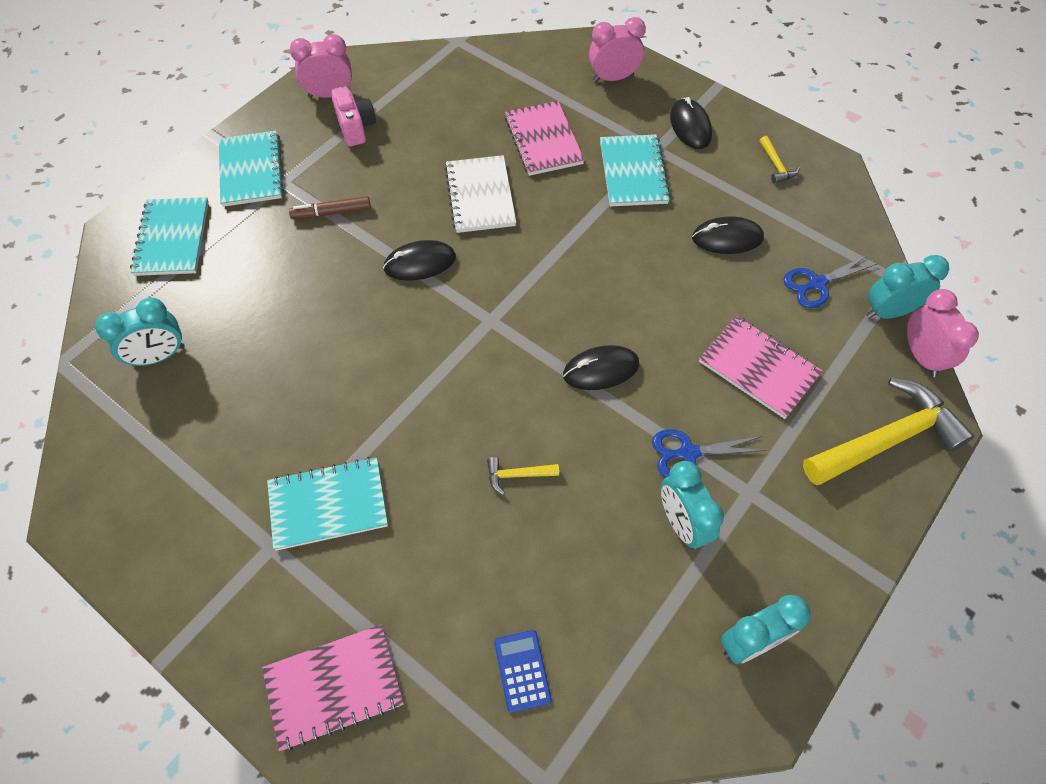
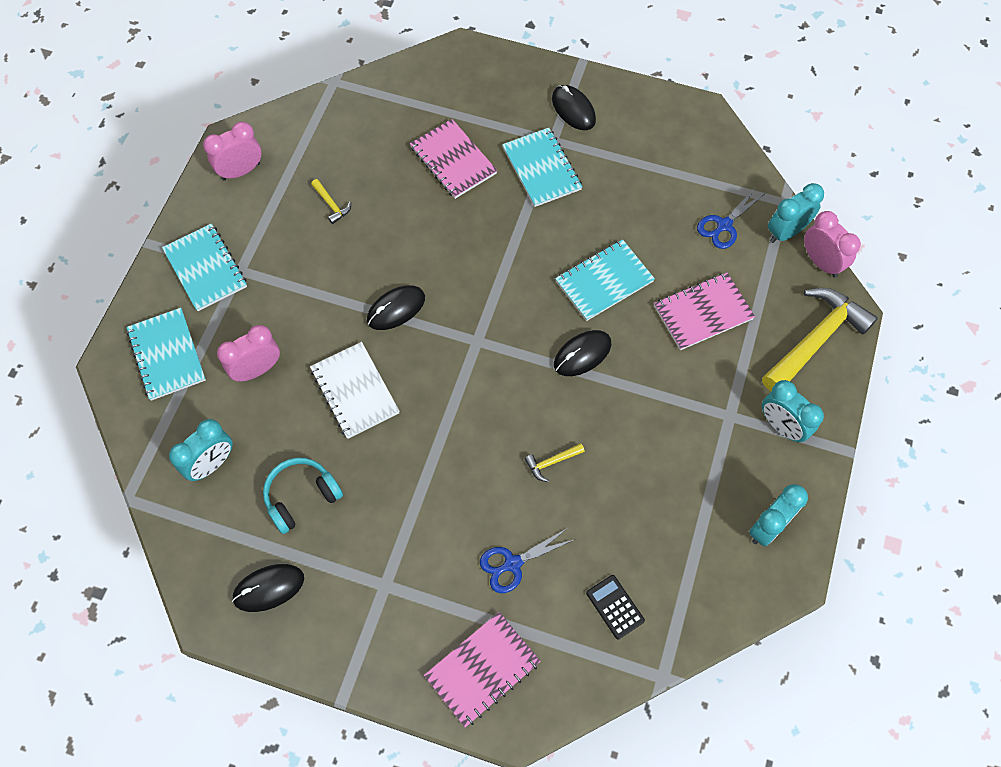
camera: 20 degrees left, 5 degrees up
turquoise notebook [267,457,388,551] -> turquoise notebook moved to [555,239,655,321]
brown marker [289,196,371,219] -> none
pink camera [330,86,376,147] -> none
white notebook [445,155,516,233] -> white notebook moved to [310,342,400,439]
blue calculator [494,630,552,713] -> black calculator [586,575,645,639]
pink clock [589,17,646,82] -> pink clock moved to [217,325,280,382]
blue scissors [652,429,766,477] -> blue scissors moved to [480,528,573,593]
turquoise clock [661,461,724,549] -> turquoise clock moved to [762,380,824,442]
black mouse [692,216,764,254] -> black mouse moved to [232,564,304,612]
pink notebook [699,316,823,419] -> pink notebook turned 45 degrees counterclockwise [654,273,755,350]
yellow hammer [760,136,800,184] -> yellow hammer moved to [311,179,351,224]
none -> turquoise headphones [263,457,343,534]

